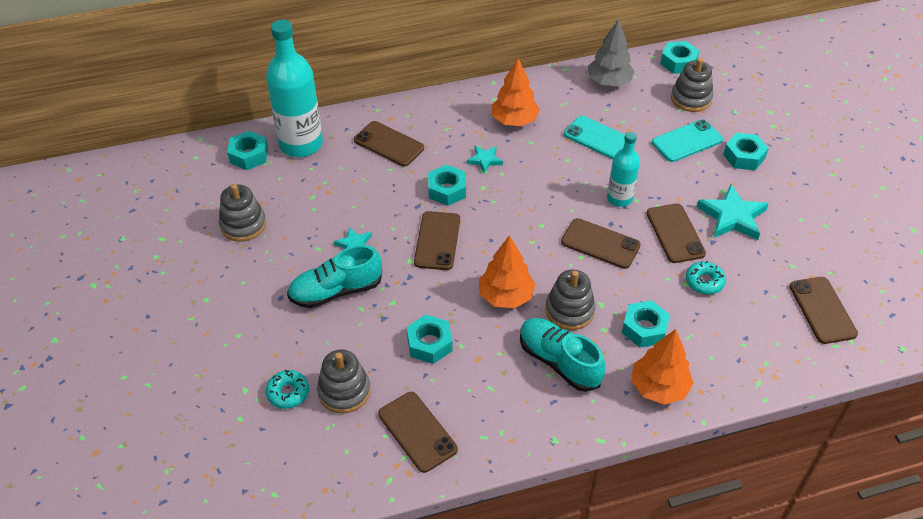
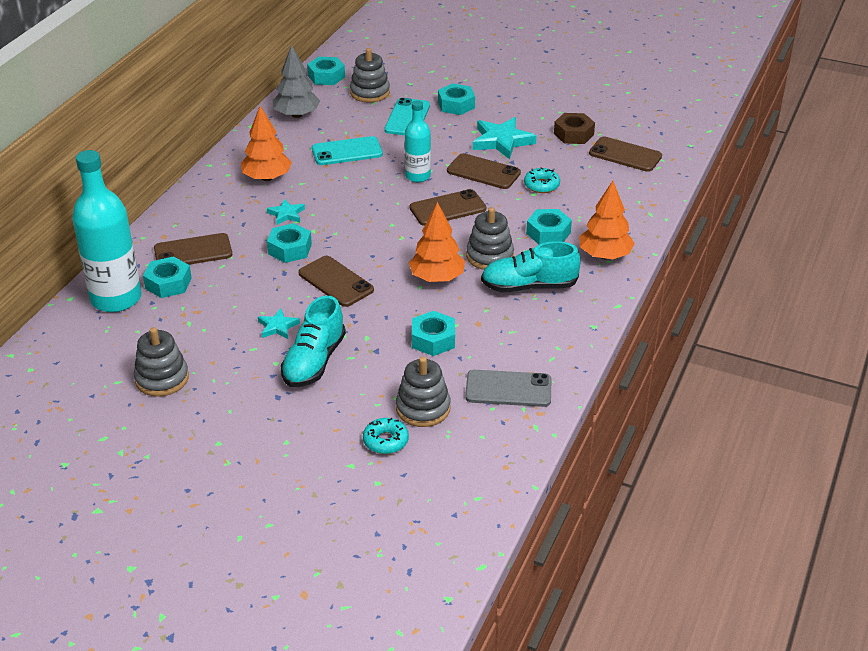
camera: 50 degrees left, 10 degrees down
turquoise nut [227,131,268,170] -> turquoise nut moved to [143,256,192,298]
brown phone [378,392,458,473] -> grey phone [465,370,552,407]
none -> brown nut [554,113,595,144]

